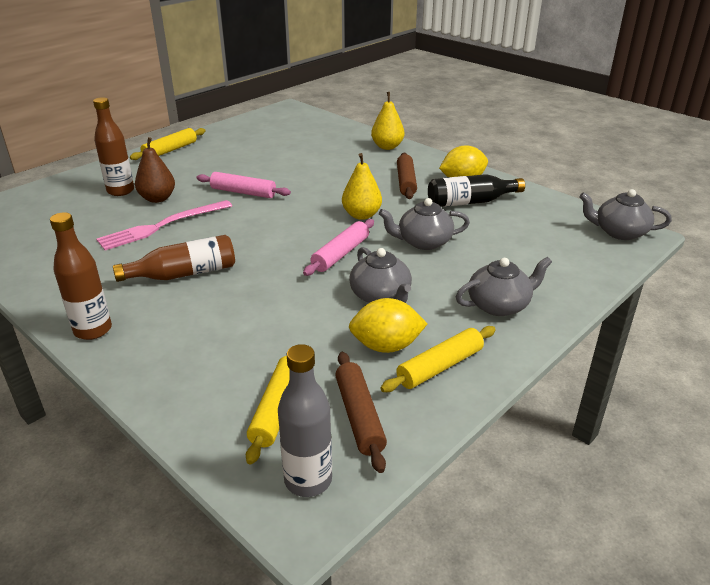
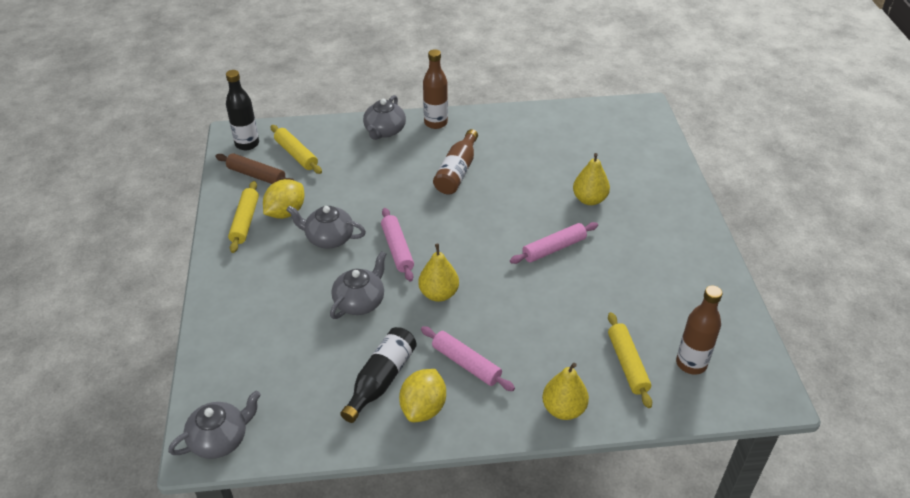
camera: 130 degrees right, 10 degrees up
brown bottle [93,97,134,196] -> brown bottle moved to [676,286,722,374]
pink fork [96,200,232,250] -> none
yellow rolling pin [130,128,205,160] -> yellow rolling pin moved to [608,312,652,408]
brown pear [135,137,175,203] -> yellow pear [573,153,610,205]
grey bottle [278,344,332,497] -> black bottle [226,70,259,150]
brown rolling pin [397,153,417,199] -> pink rolling pin [421,326,515,391]
grey teapot [456,257,552,316] -> grey teapot moved to [363,95,406,140]

